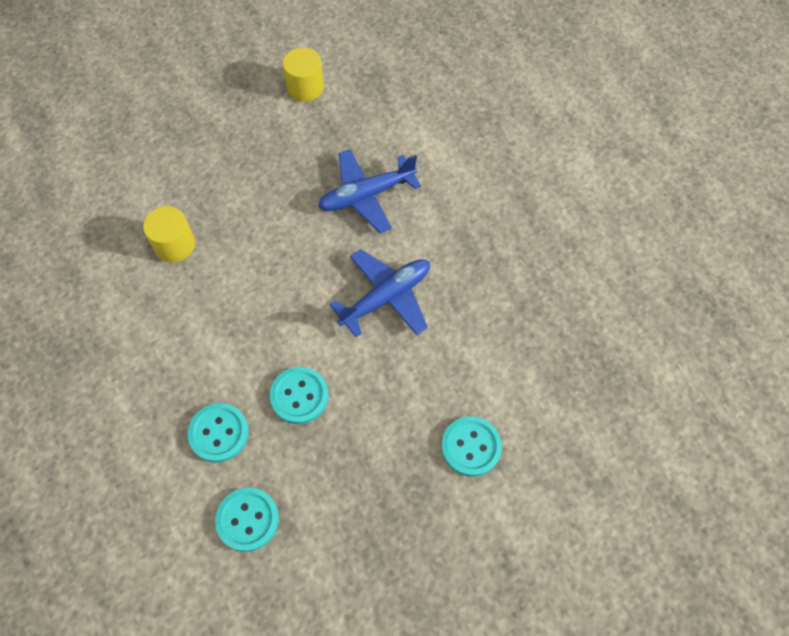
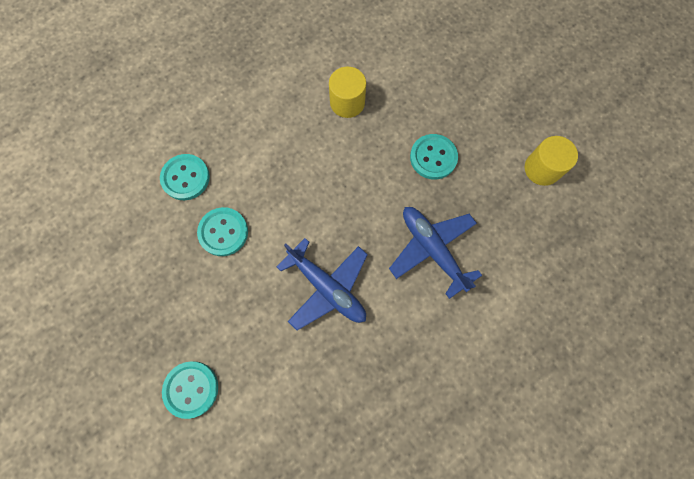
camera: 80 degrees right, 10 degrees up
turquoise button [215,487,279,552] -> turquoise button moved to [410,134,458,179]

